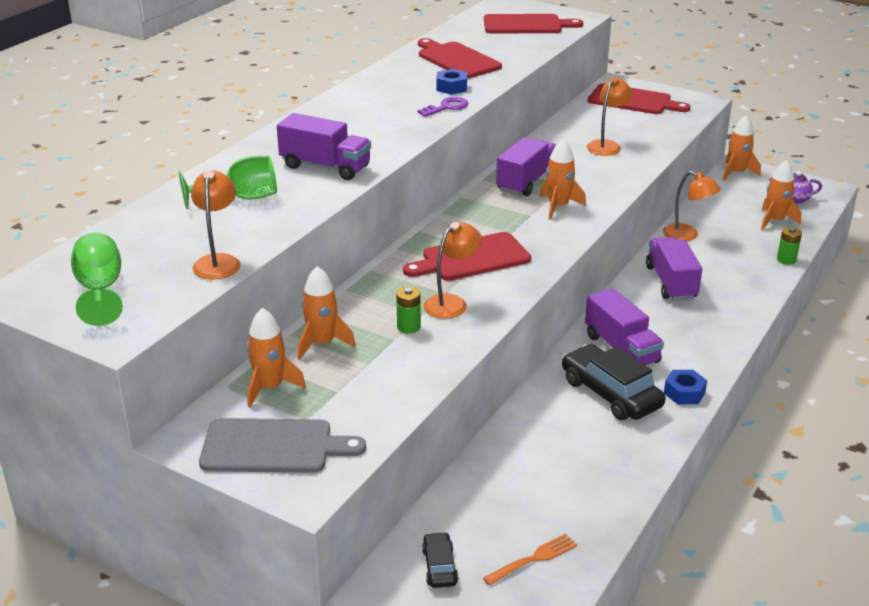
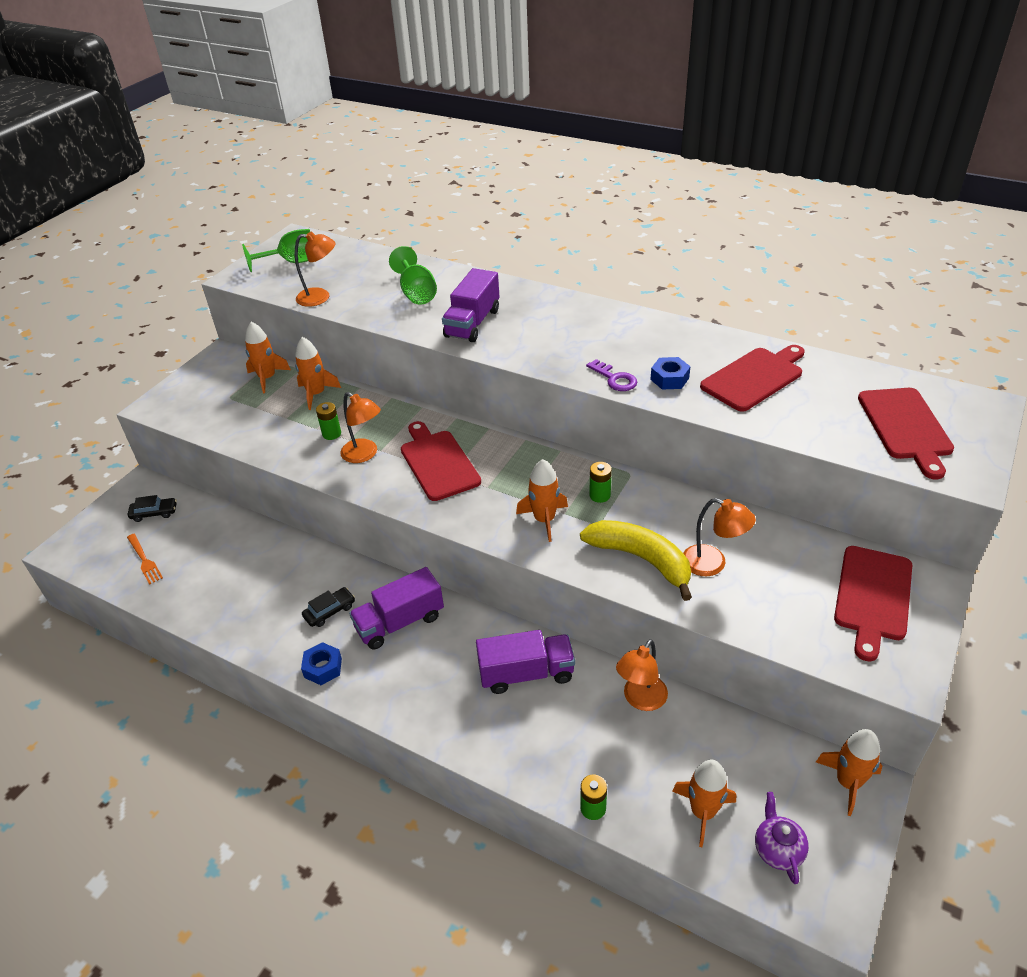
camera: 90 degrees right, 10 degrees up
grey cutting board [199,418,366,473] -> none
purple truck [496,137,556,196] -> green battery [589,462,612,503]
black car [562,344,666,420] -> black car [302,587,355,627], size x0.51
none -> yellow banana [580,520,692,601]

